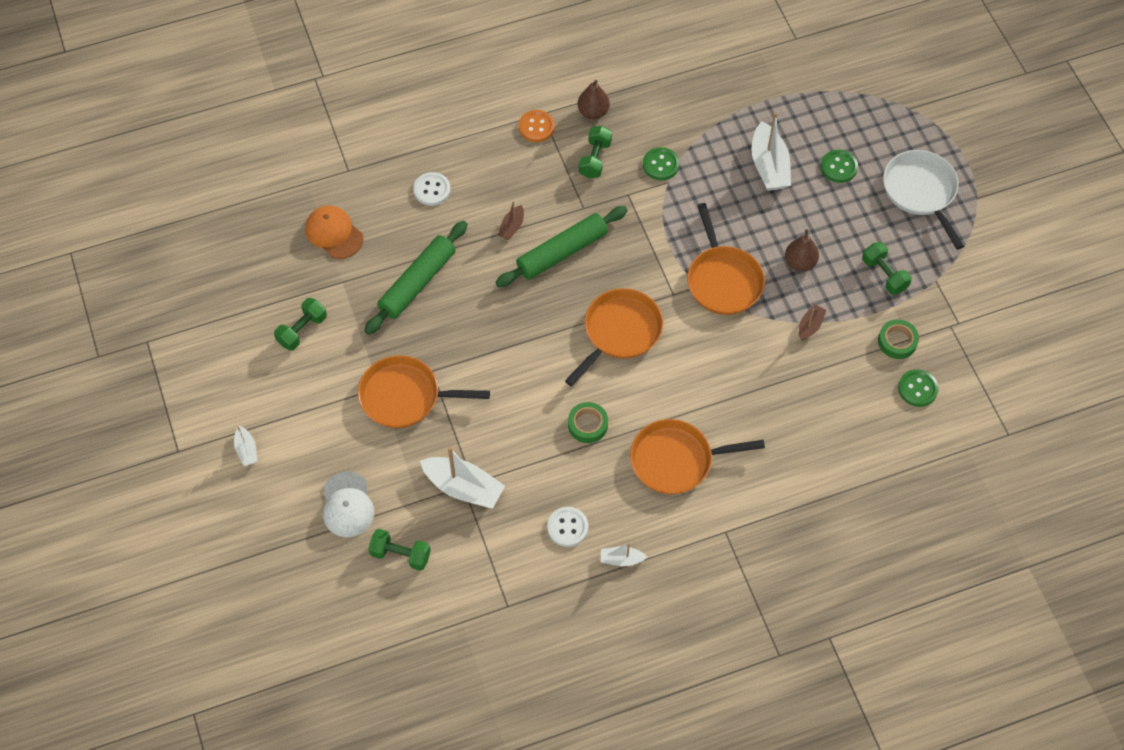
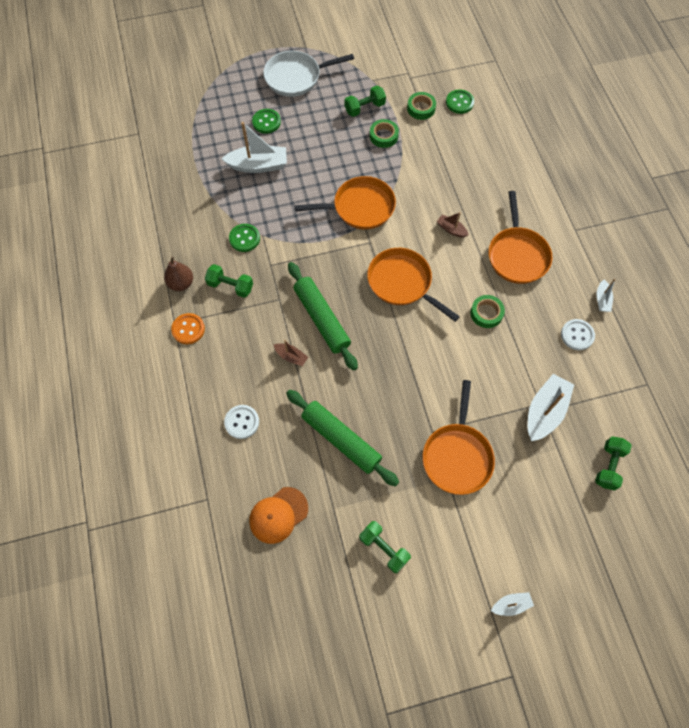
camera: 85 degrees left, 5 degrees up
white cap [323,472,374,537] -> none
brown pear [785,229,819,271] -> none
brown boat [799,304,826,341] -> brown boat moved to [437,212,469,237]
none -> green tape [370,119,399,148]

